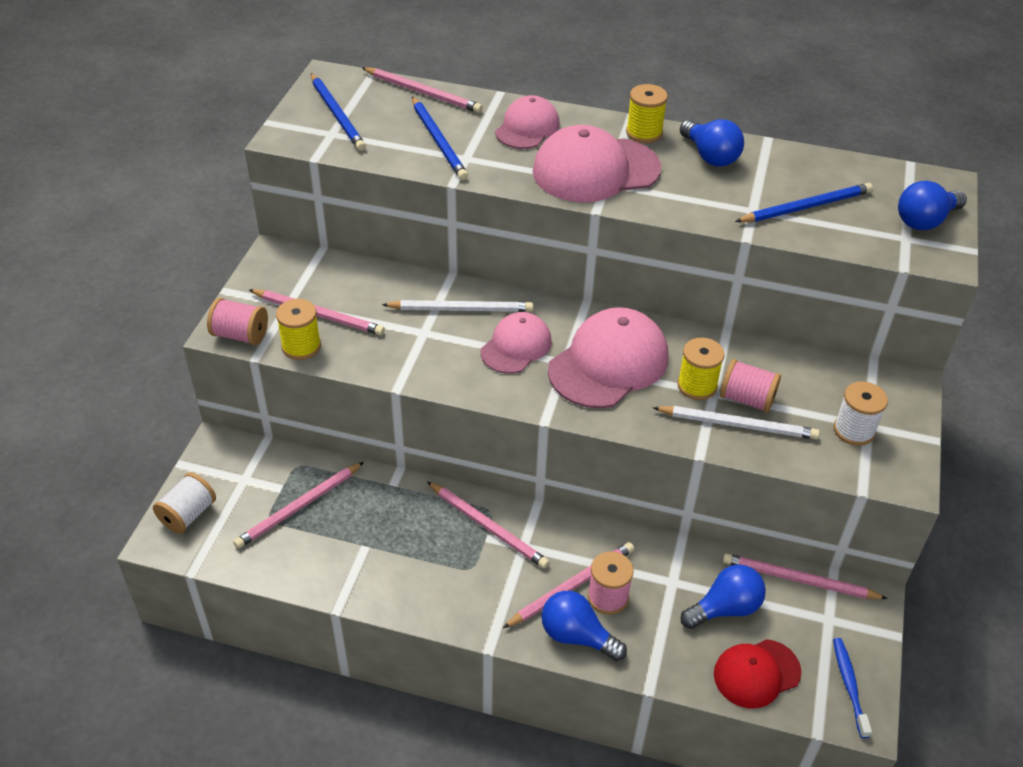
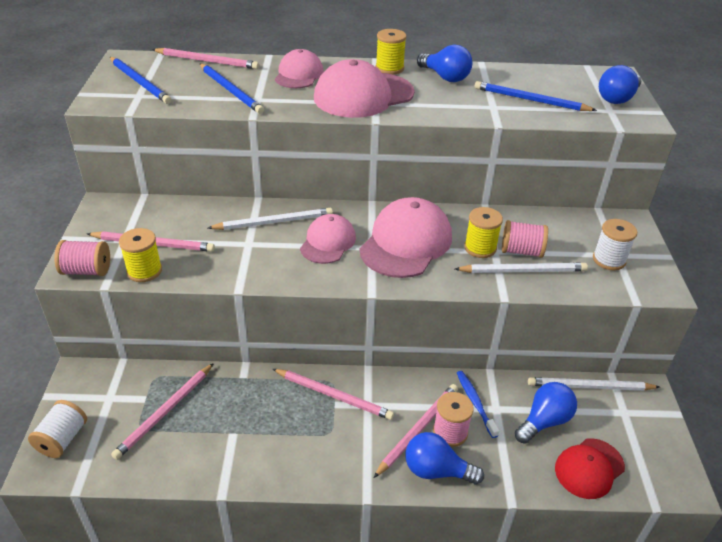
camera: 15 degrees left, 5 degrees down
pink pencil [723,553,888,599] -> white pencil [528,377,659,391]
blue pencil [735,183,873,222] -> blue pencil turned 120 degrees counterclockwise [474,81,597,111]
blue toothbrush [833,638,872,738] -> blue toothbrush moved to [457,371,499,438]

